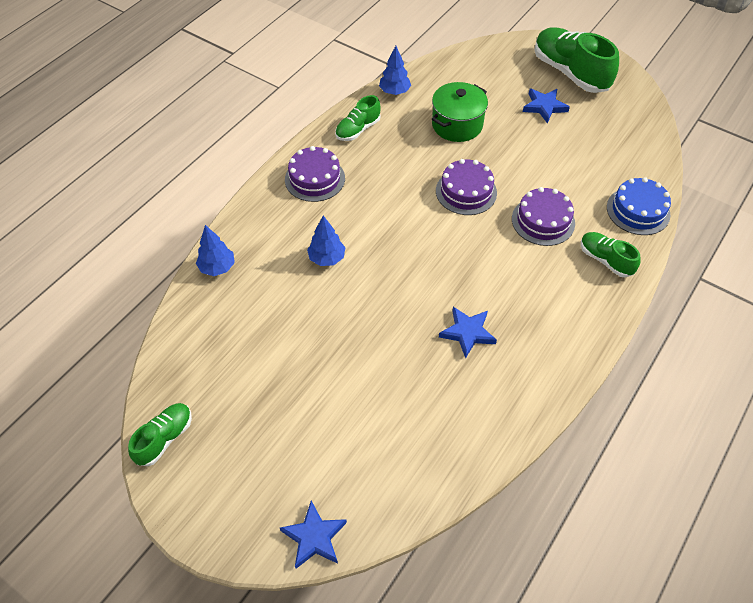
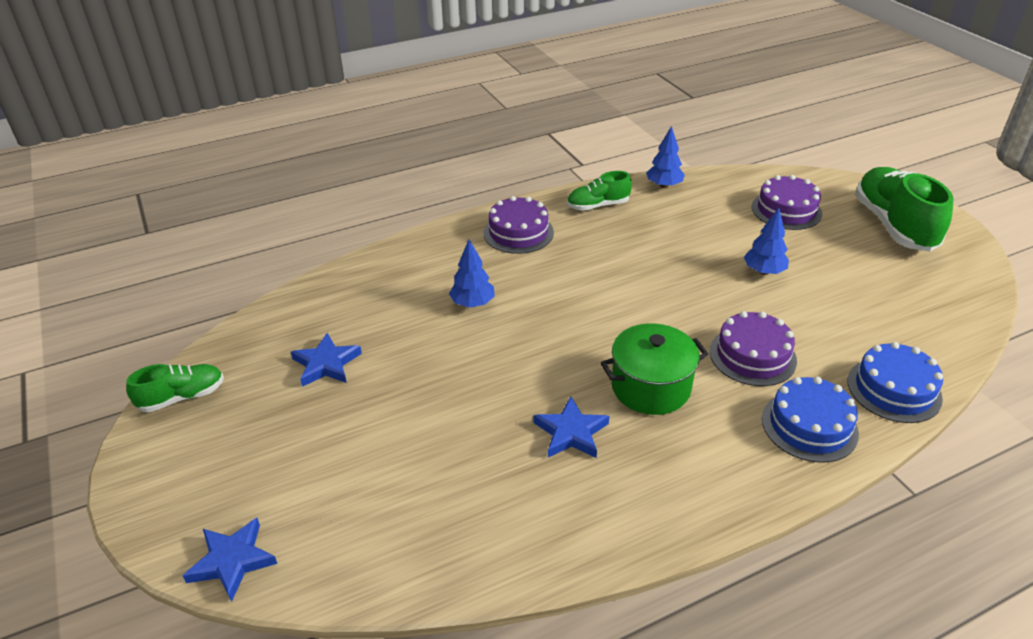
camera: 30 degrees right, 15 degrees down
blue tree [196,225,235,276] -> blue tree moved to [744,208,789,275]
green pot [432,82,488,142] -> green pot moved to [601,323,708,415]
purple cake [436,159,497,215] -> purple cake moved to [752,175,822,230]
blue star [523,89,570,124] -> blue star moved to [291,333,362,387]
green shoe [581,232,640,277] -> blue cake [762,377,859,463]

